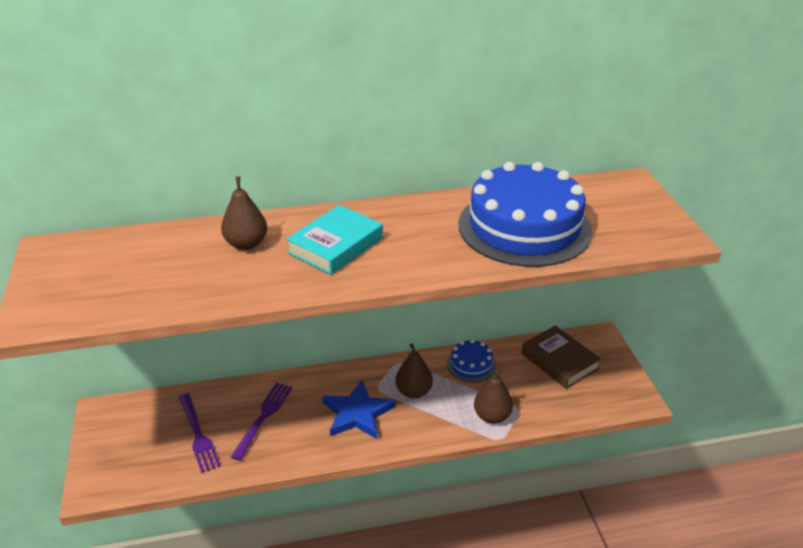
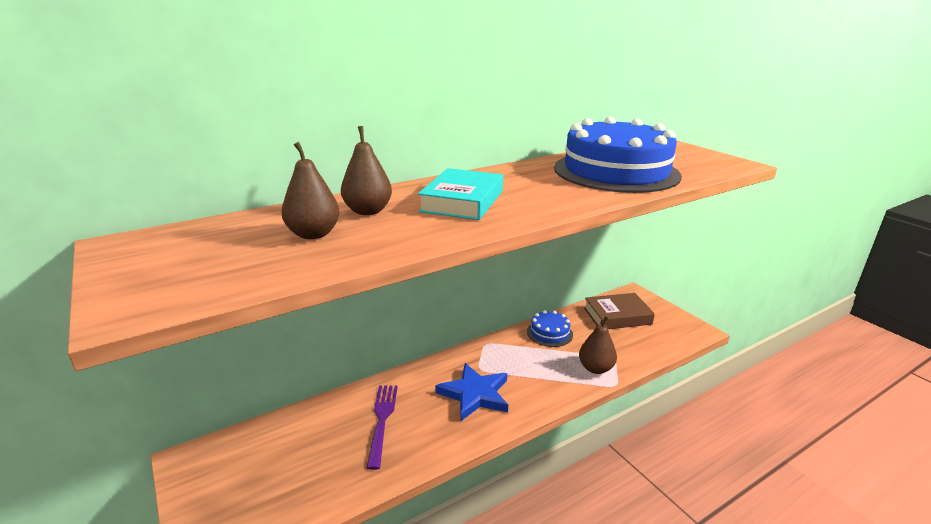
camera: 20 degrees left, 10 degrees down
purple fork [179,393,221,473] -> none
brown pear [395,343,433,399] -> brown pear moved to [282,142,340,239]
brown book [522,325,601,389] -> brown book turned 45 degrees counterclockwise [584,293,655,329]

